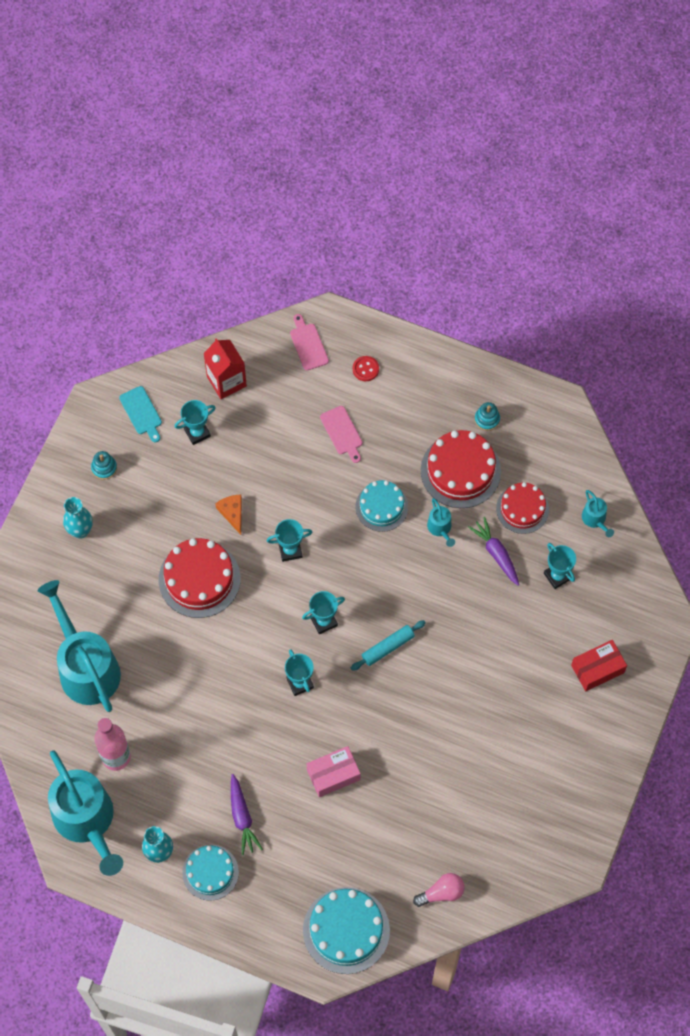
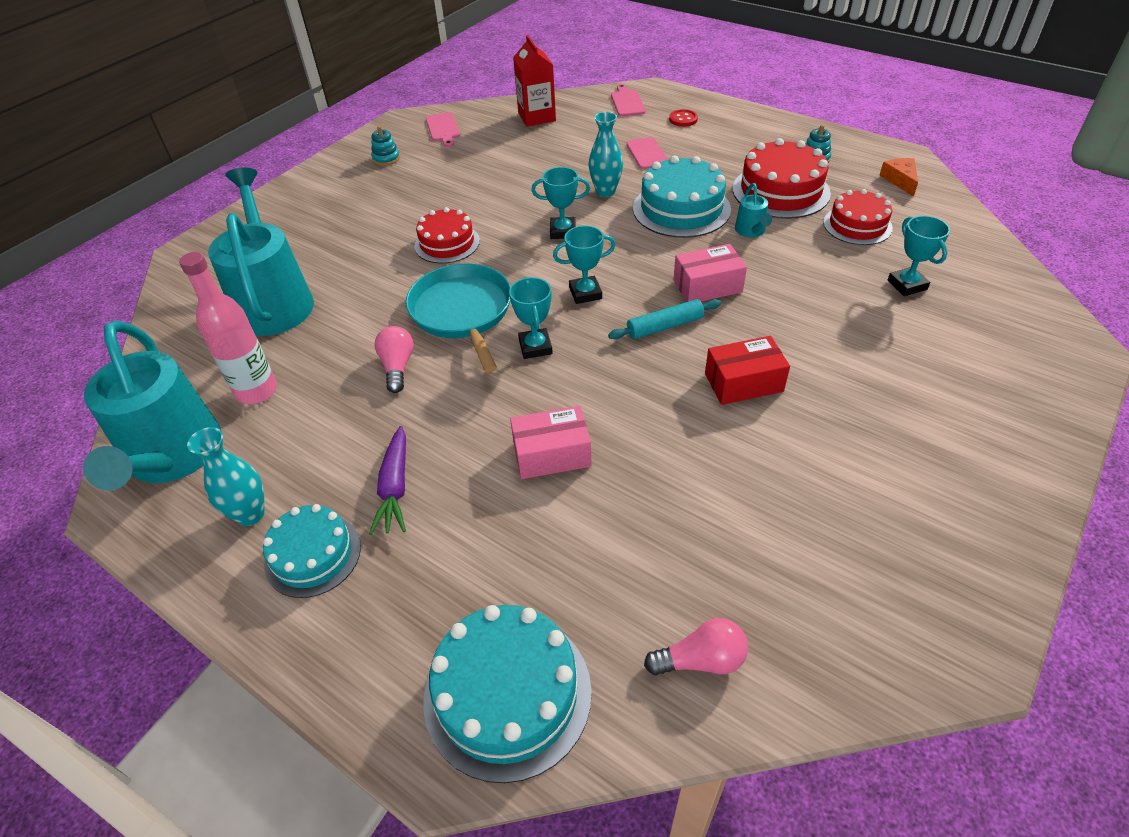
camera: 15 degrees right, 20 degrees down
turquoise vase [63,497,93,539] -> turquoise vase moved to [588,112,623,197]
turquoise cutting board [119,386,162,443] -> pink cutting board [426,112,460,147]
red cake [159,538,240,618] -> red cake [414,207,480,264], size x0.65
turquoise trophy [174,400,216,445] -> none
orange cheese [215,495,242,535] -> orange cheese moved to [879,158,918,197]
turquoise cake [355,480,408,532] -> turquoise cake [633,156,731,238], size x1.53
purple carrot [468,517,519,586] -> none
red box [571,640,627,691] -> red box moved to [705,336,790,405]
turquoise watering can [582,490,614,537] -> none
none -> pink light bulb [375,326,414,393]
none -> turquoise pan [406,263,511,373]
none -> pink box [673,244,747,302]

